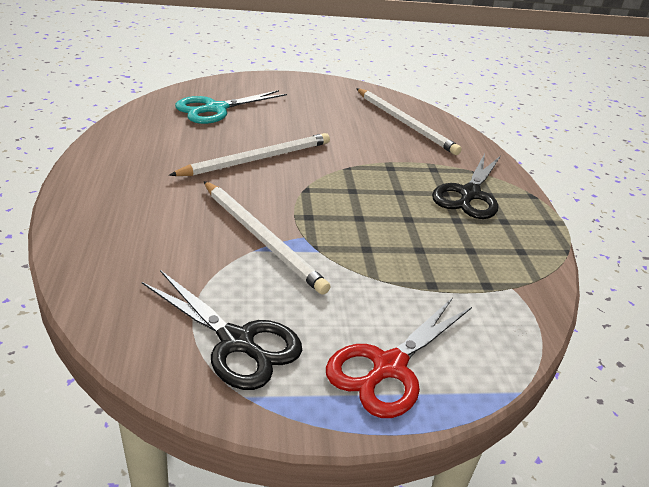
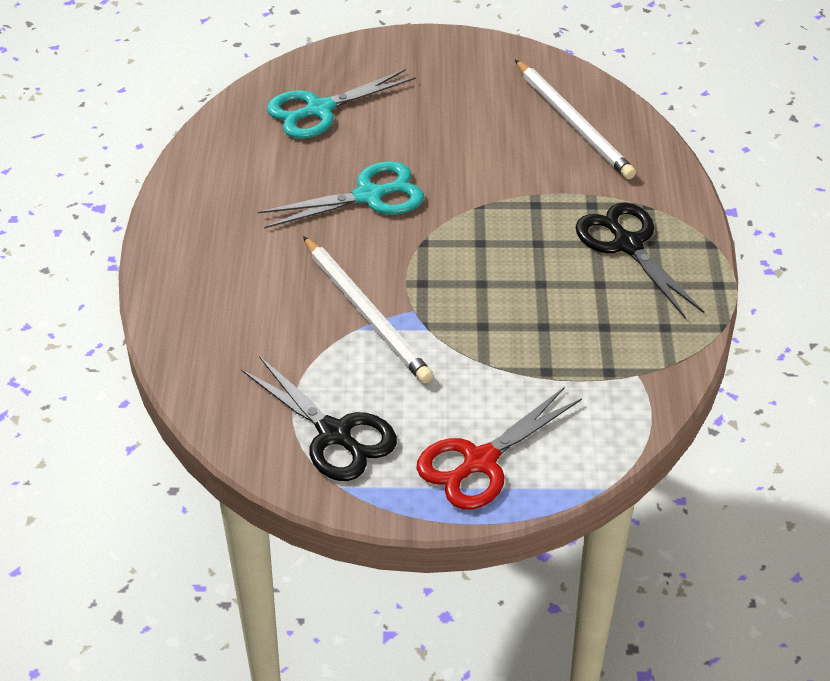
camera: 10 degrees right, 10 degrees up
white pencil [169,133,330,176] -> turquoise scissors [258,161,424,228]
black scissors [432,153,501,219] -> black scissors turned 120 degrees clockwise [576,202,704,319]

